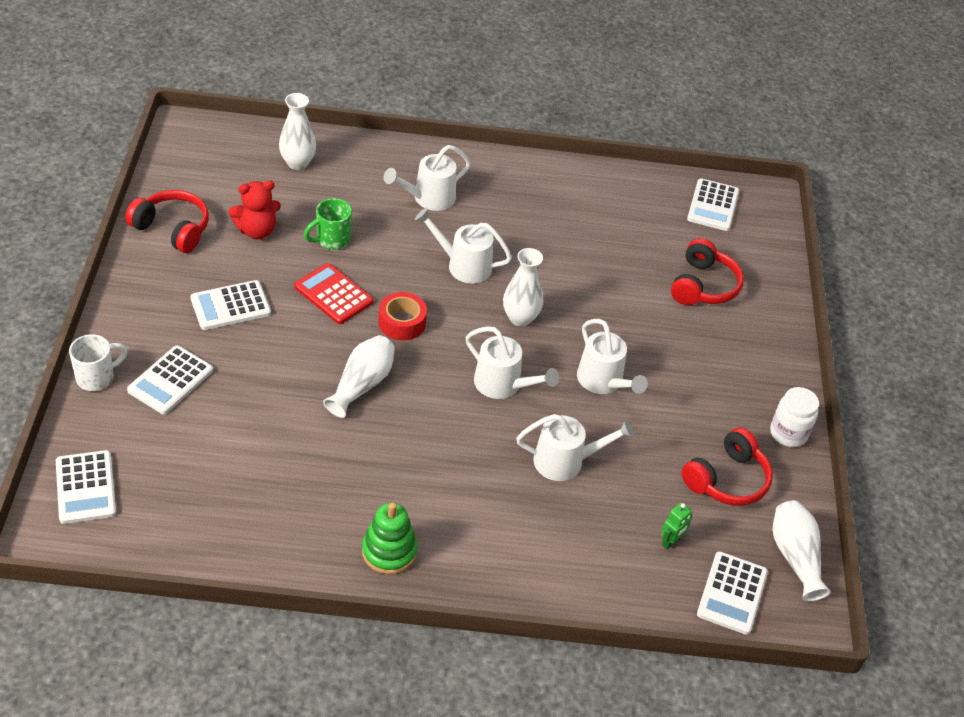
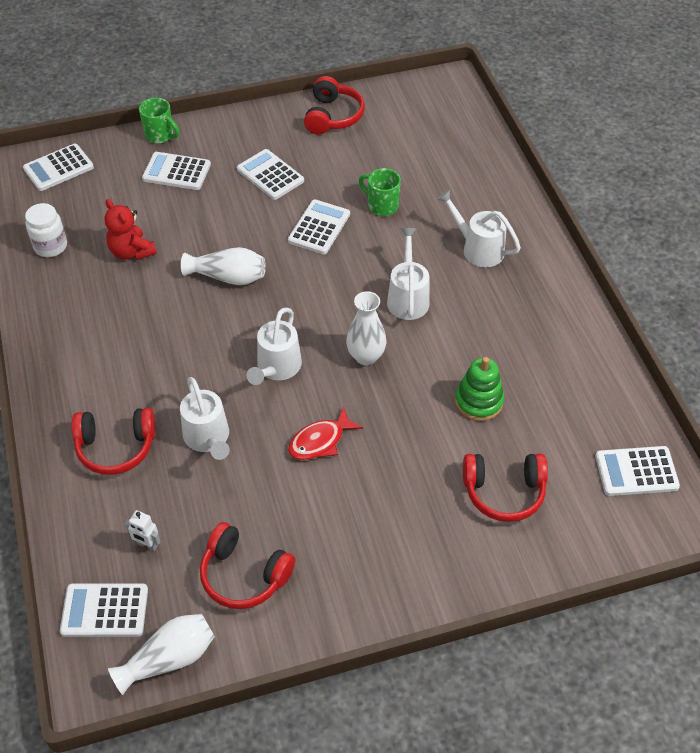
camera: 75 degrees right, 5 degrees up
white mug [69,334,127,391] -> green mug [139,98,180,144]
red teddy bear [229,180,281,239] -> red teddy bear moved to [105,199,157,260]
white vase [279,93,316,170] -> none
red calculator [294,263,373,324] -> white calculator [288,199,350,254]
green stacking toy [362,503,417,574] -> green stacking toy moved to [455,357,504,421]
red tape [378,292,427,340] -> none
white watering can [577,319,648,394] -> red fish [288,406,363,460]
green robot [661,503,693,550] -> white robot [125,510,160,551]
white jar [770,387,819,447] -> white jar moved to [25,203,67,257]
none -> red headphones [71,408,156,475]

